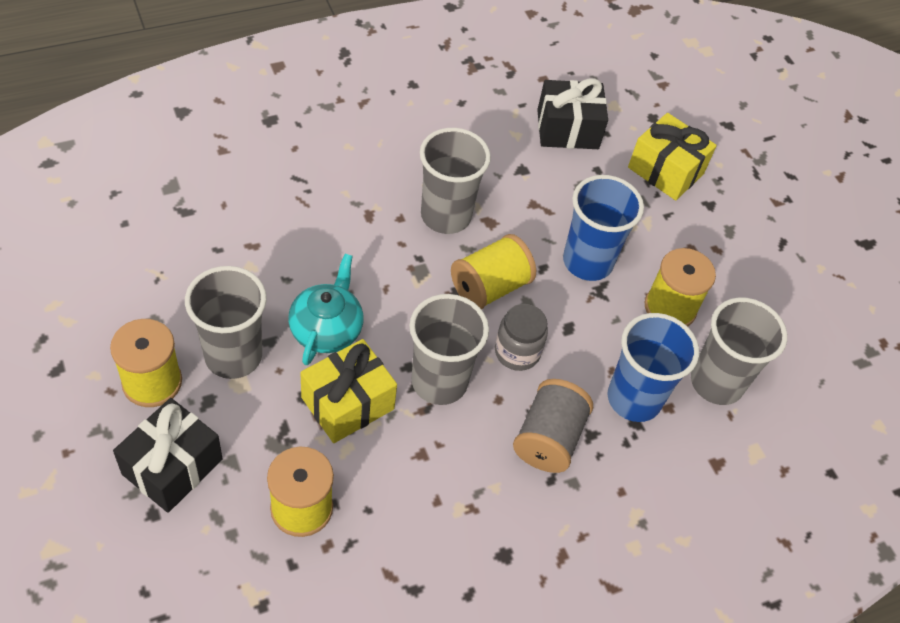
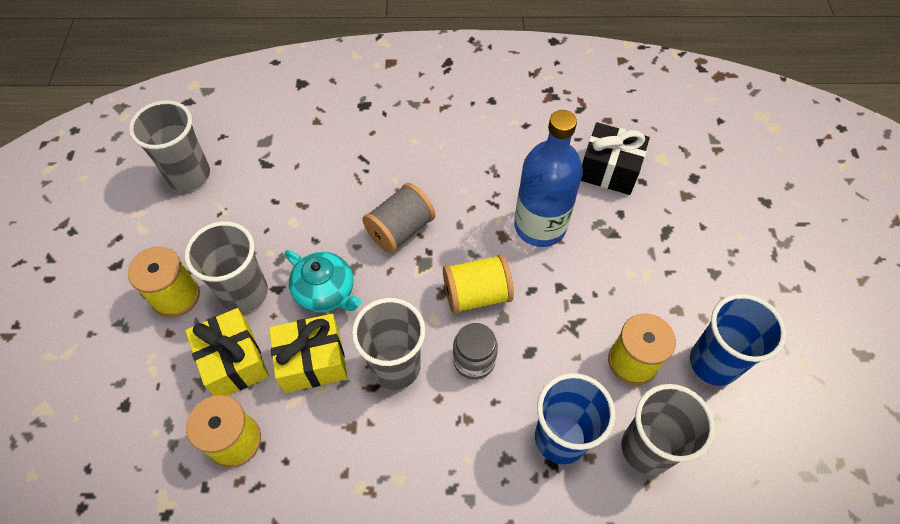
camera: 30 degrees right, 5 degrees up
black gift [113,398,223,513] -> none
turquoise teapot [288,254,364,365] -> turquoise teapot turned 90 degrees clockwise [285,250,362,313]
grey cup [420,128,491,234] -> grey cup moved to [129,101,210,191]
grey spool [513,379,593,473] -> grey spool moved to [362,183,435,253]
blue cup [563,175,644,281] -> blue cup moved to [690,294,786,386]
yellow gift [628,113,717,200] -> yellow gift moved to [185,308,269,396]
none -> blue bottle [514,110,583,247]

